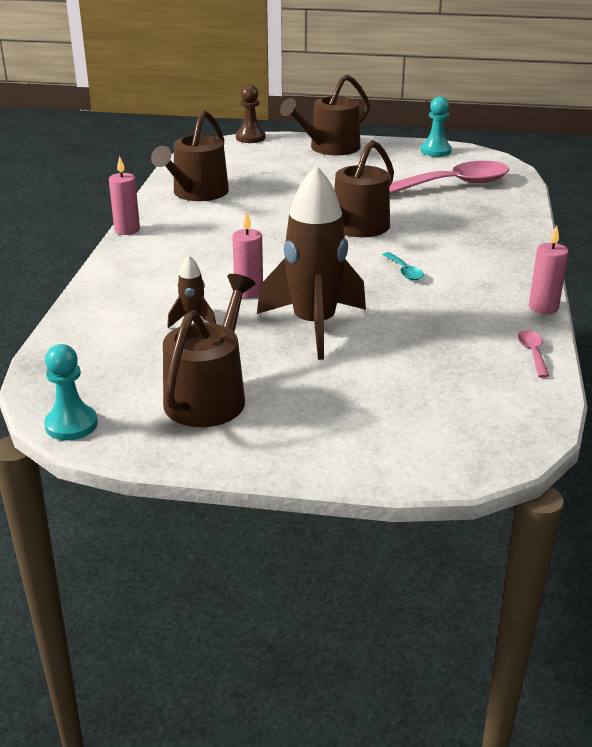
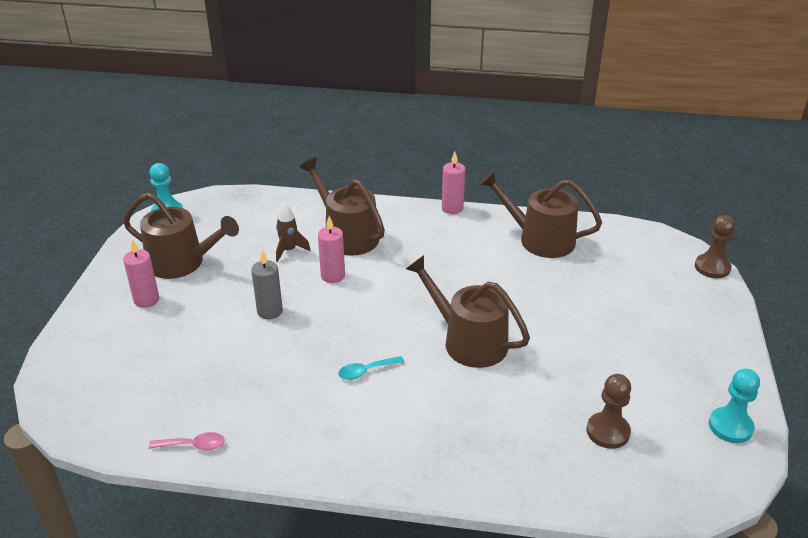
camera: 90 degrees right, 5 degrees up
brown rocket [257,165,366,360] -> grey candle [251,250,283,319]
brown watering can [280,74,370,155] -> brown watering can moved to [299,157,385,256]
pink spoon [390,161,509,194] -> brown pawn [587,374,631,449]
pink candle [529,225,569,314] -> pink candle moved to [123,239,159,308]

